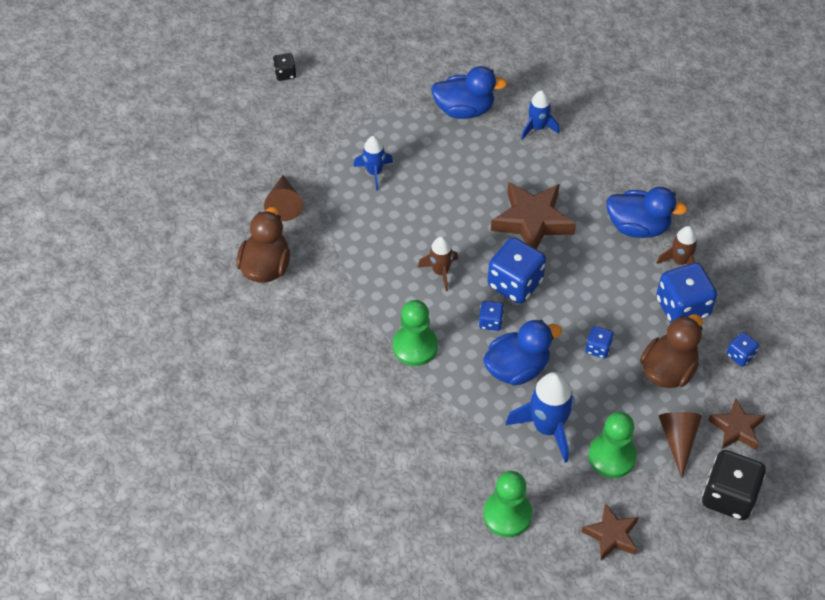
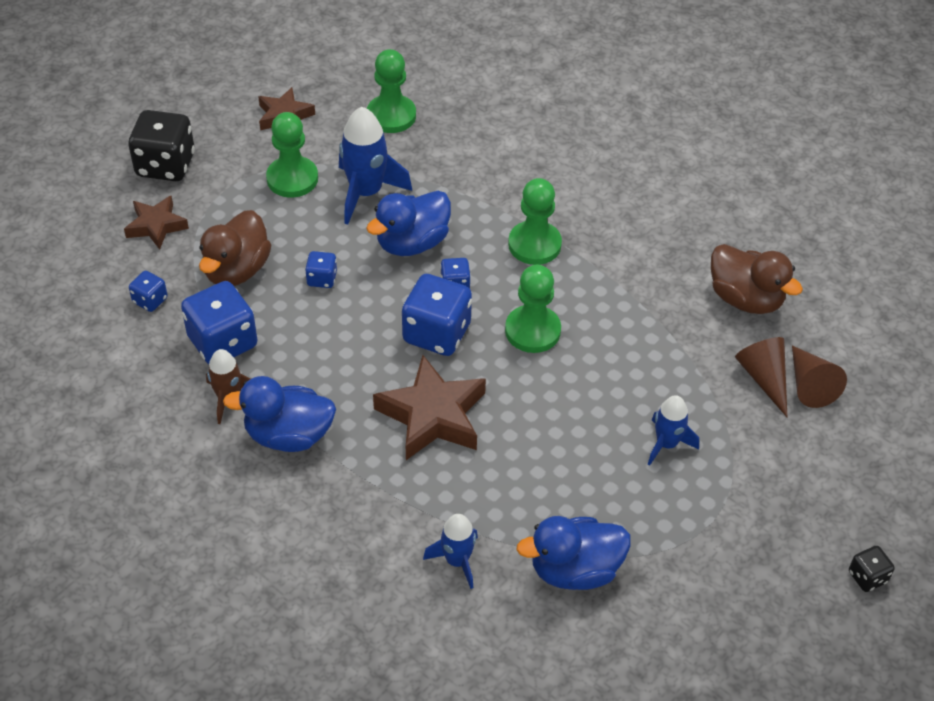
camera: 165 degrees right, 5 degrees down
brown duck [236,207,290,283] -> brown duck turned 45 degrees counterclockwise [711,244,803,314]
brown rocket [418,236,458,291] -> green pawn [505,265,561,353]
brown cone [659,412,702,478] -> brown cone moved to [792,346,847,408]

